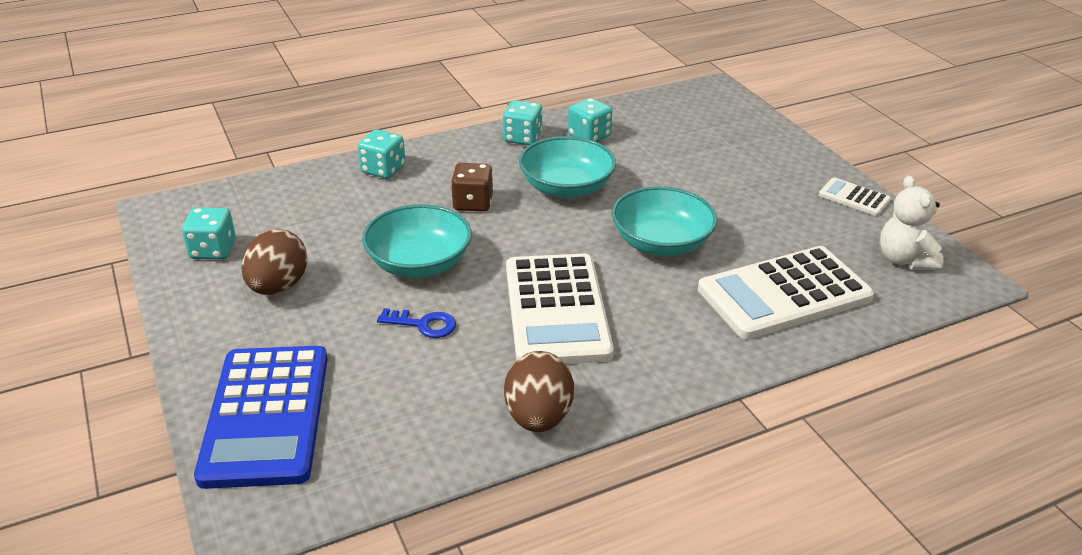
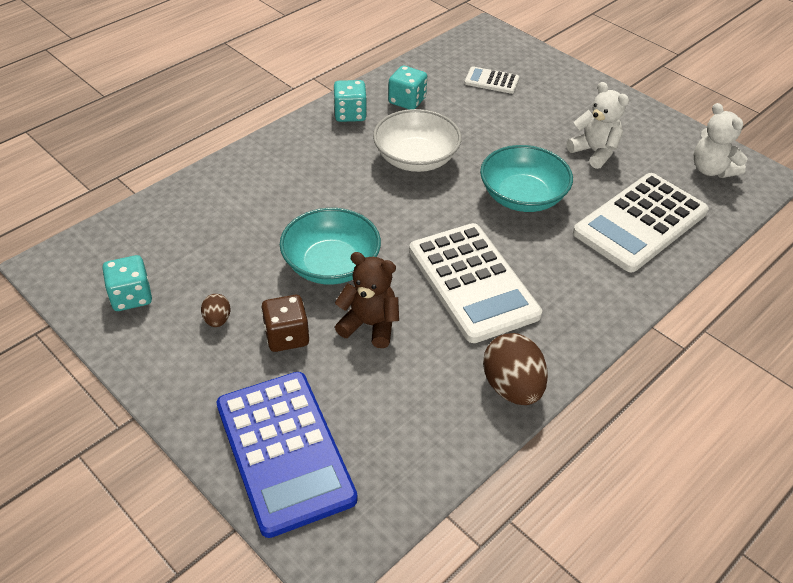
camera: 20 degrees left, 10 degrees up
brown egg [241,230,308,295] -> brown egg [201,294,230,327], size x0.51
turquoise dice [358,129,405,179] -> none
blue key [377,308,456,338] -> brown teddy bear [335,252,399,348]
brown dice [451,163,493,212] -> brown dice moved to [261,295,310,352]
turquoise bowl [519,136,616,198] -> white bowl [373,109,462,172]
white calculator [819,178,891,216] -> white calculator moved to [464,66,519,94]
none -> white teddy bear [566,82,629,169]

